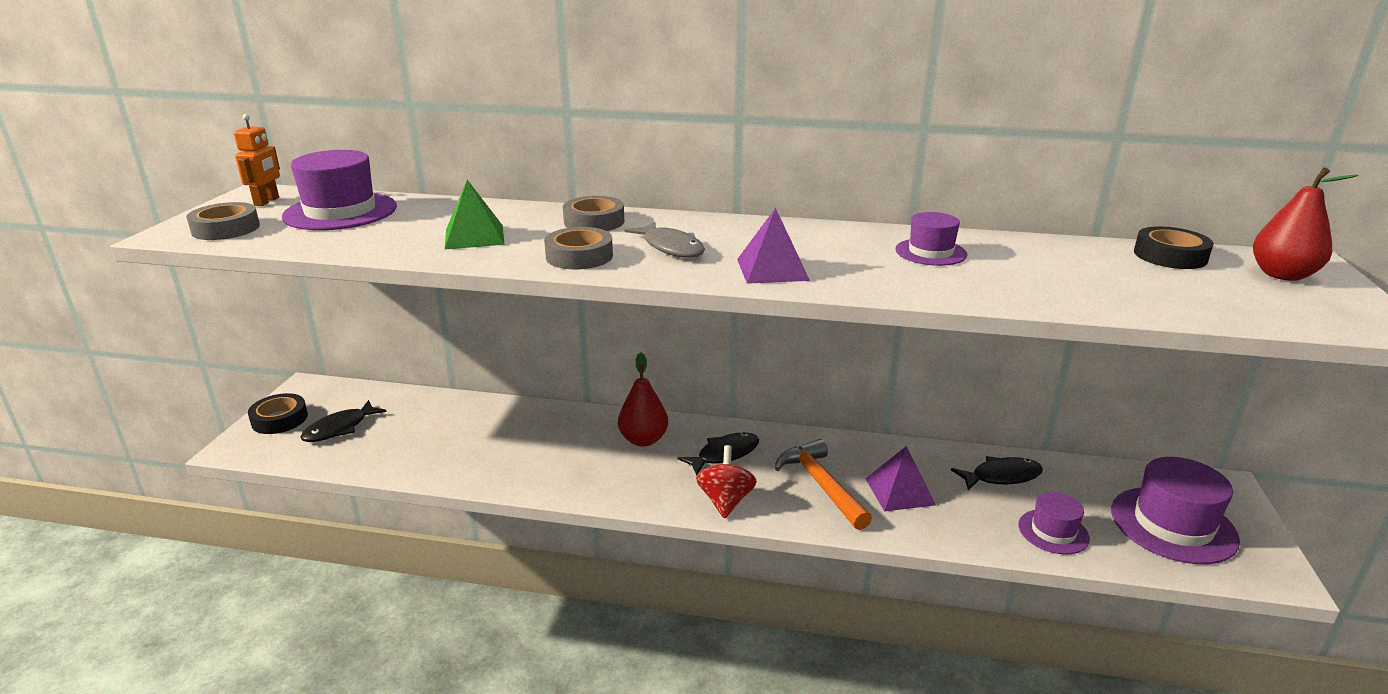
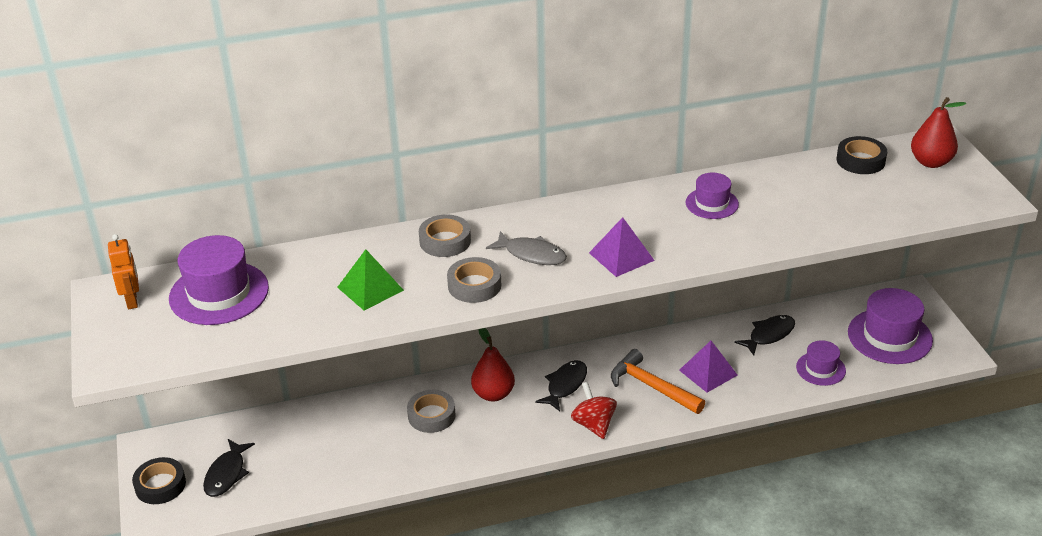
camera: 25 degrees left, 10 degrees up
grey tape [186,202,260,240] -> grey tape moved to [407,390,455,433]

